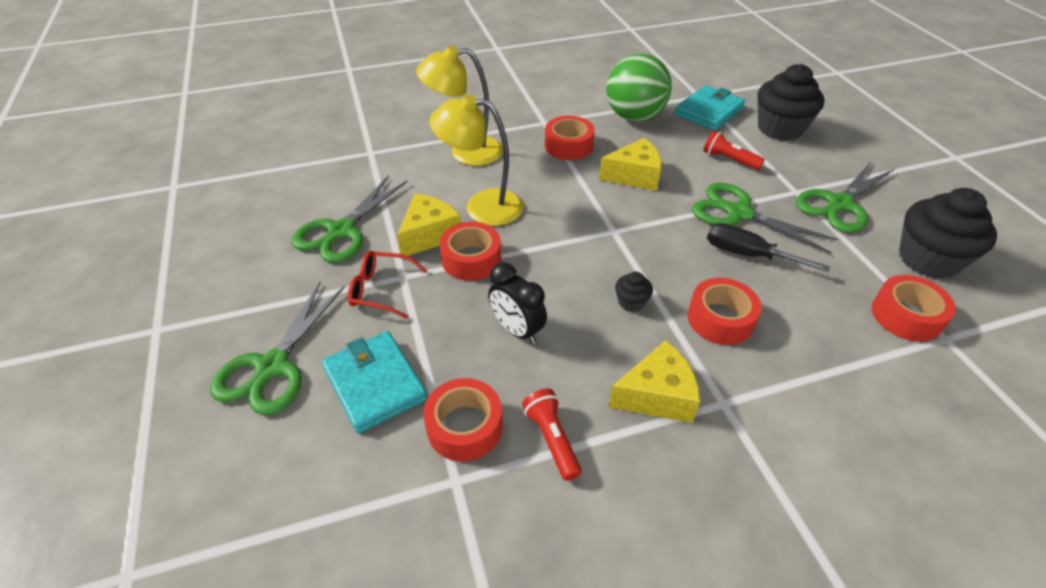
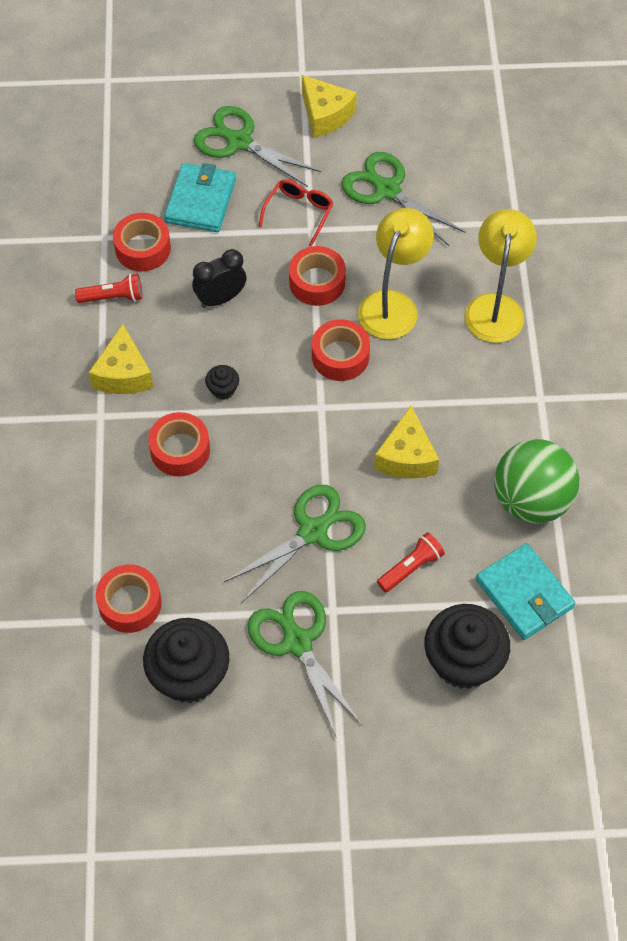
camera: 105 degrees right, 15 degrees up
turquoise wallet [322,331,427,433] -> turquoise wallet turned 60 degrees counterclockwise [164,163,236,232]
yellow cheese [397,194,461,256] -> yellow cheese moved to [302,75,357,138]
red tape [545,116,595,160] -> red tape moved to [312,319,370,381]
black screwdriver [707,223,830,272] -> none

